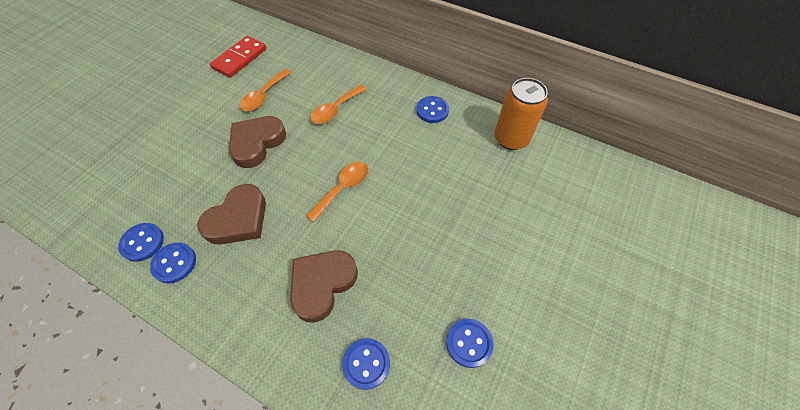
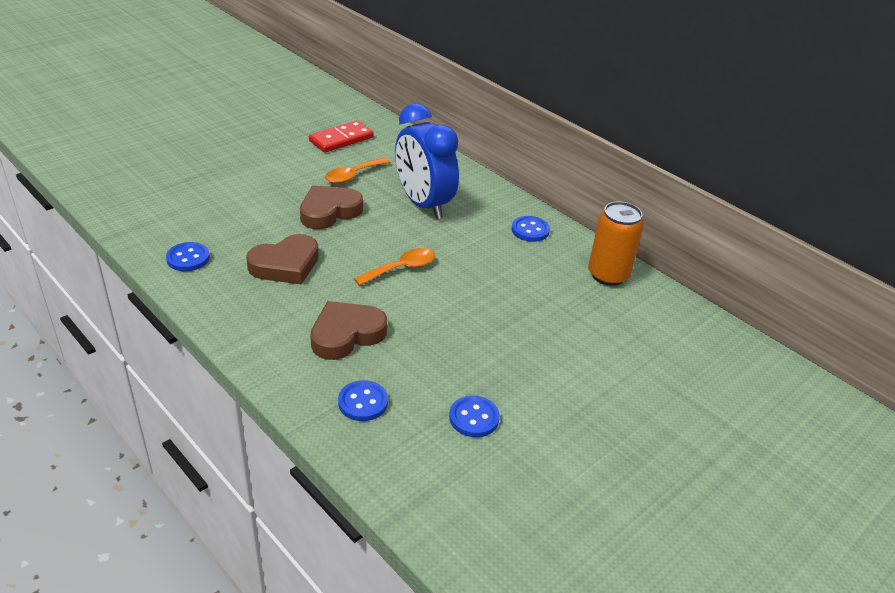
camera: 15 degrees right, 20 degrees down
blue button [150,243,196,283] -> none
orange spoon [310,85,367,124] -> blue clock [395,104,459,219]

